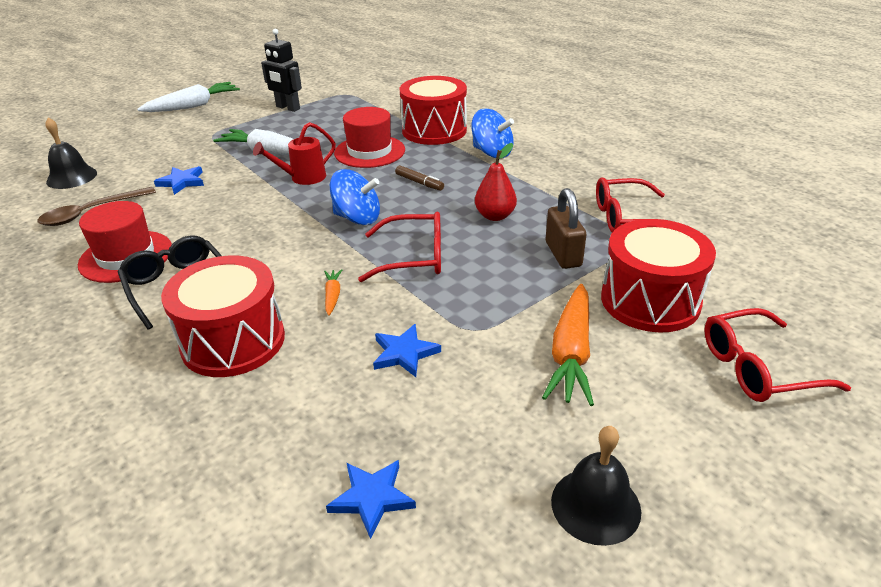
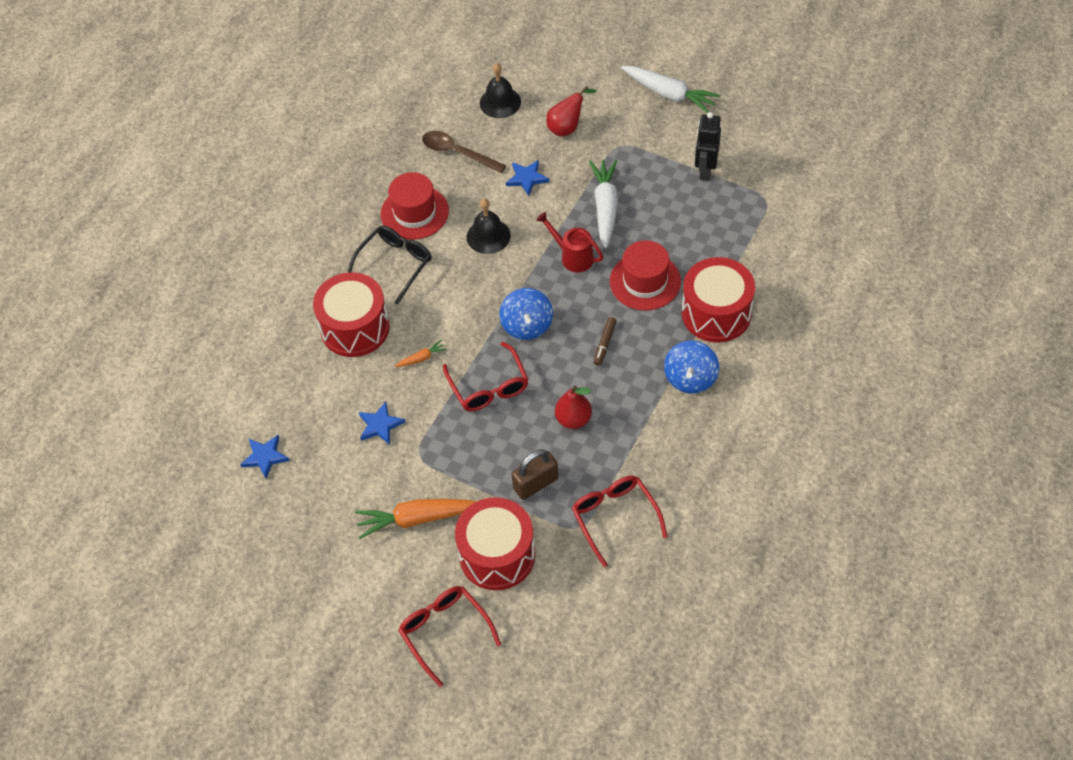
camera: 70 degrees right, 20 degrees up
black bell [551,426,641,546] -> black bell moved to [467,199,511,254]
none -> red pear [546,86,596,137]

